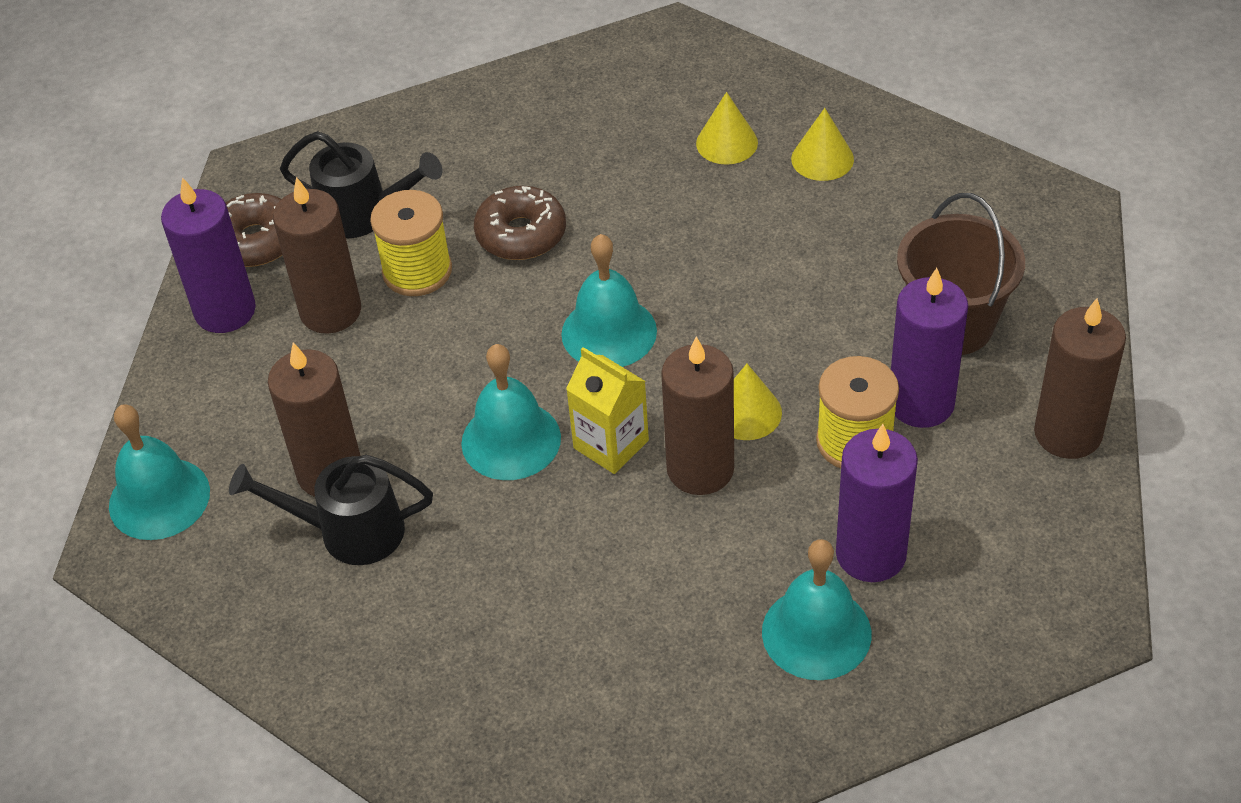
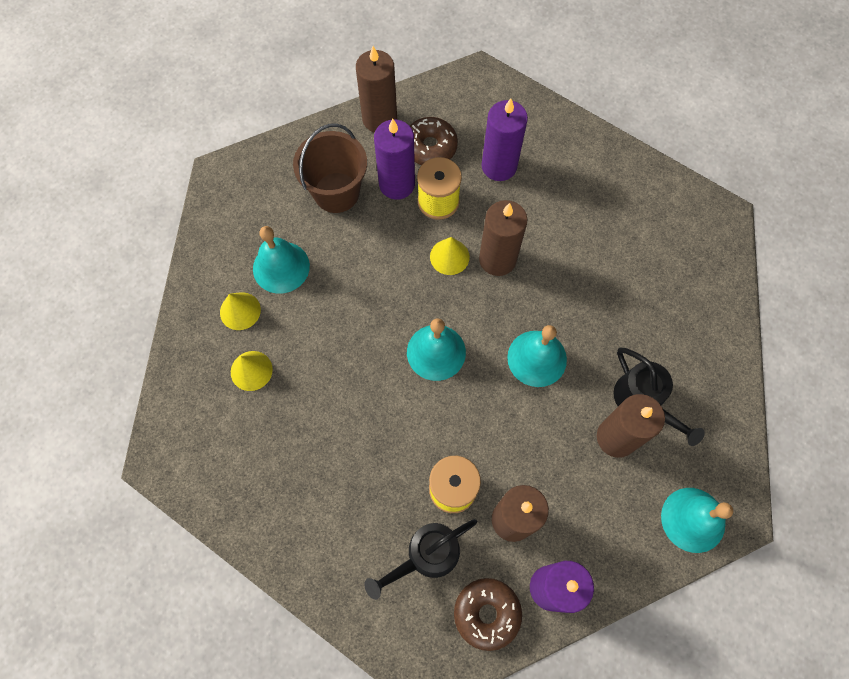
camera: 125 degrees left, 20 degrees up
black watering can [280,131,442,238] -> black watering can turned 105 degrees counterclockwise [364,519,477,600]
brown donut [474,186,566,260] -> brown donut moved to [410,117,458,165]
yellow carton [566,347,649,474] -> none
turquoise bell [762,539,871,680] -> turquoise bell moved to [253,226,310,294]

